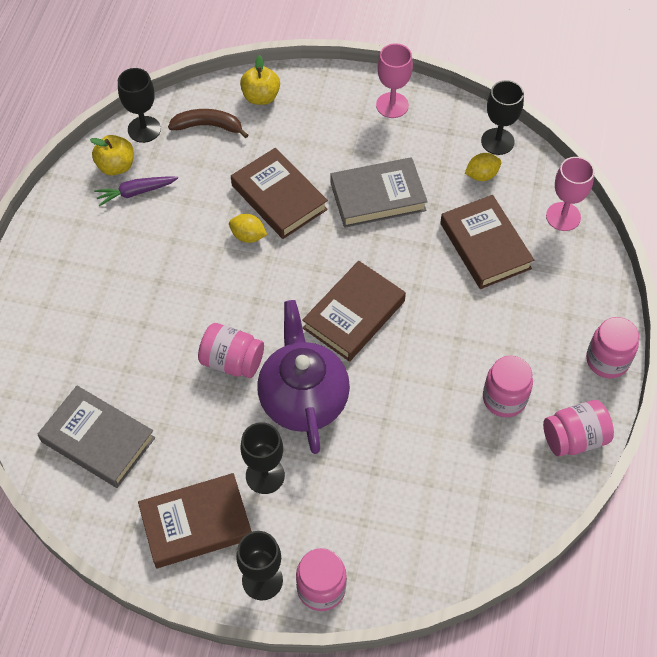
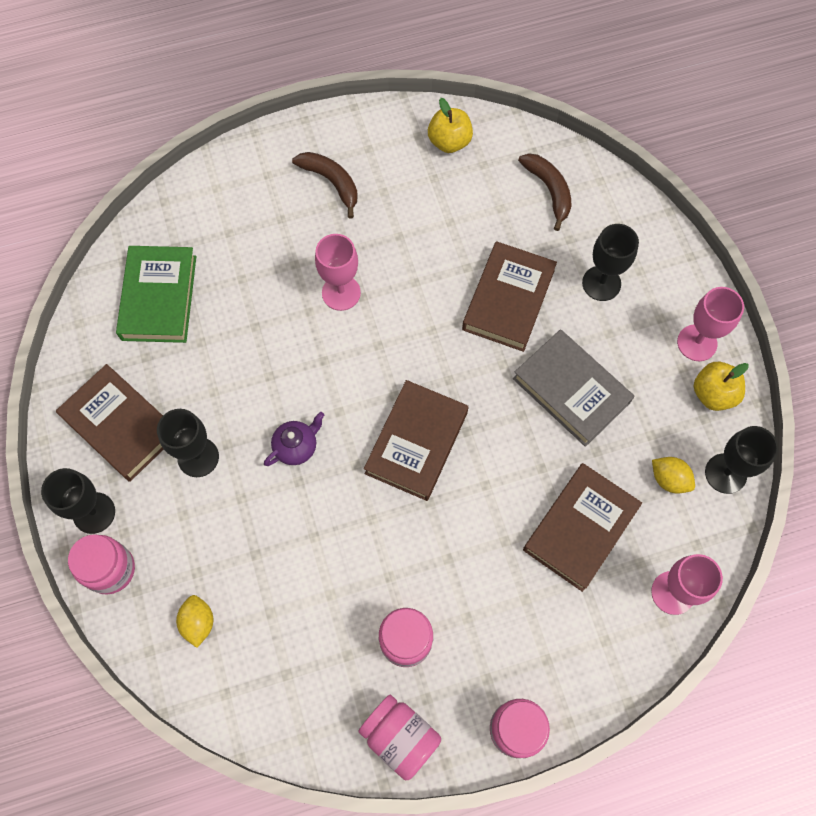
camera: 60 degrees right, 10 degrees up
grey book [38,386,155,488] -> green book [116,246,196,343]
purple carrot [94,176,178,206] -> none
black goblet [118,68,161,143] -> black goblet moved to [582,224,639,301]
pink jar [198,323,264,378] -> none
yellow lemon [229,214,267,243] -> yellow lemon moved to [176,595,213,648]
yellow apple [240,55,280,105] -> yellow apple moved to [694,362,749,411]
purple teapot [257,300,350,454] -> purple teapot [264,412,324,466], size x0.45
brown book [302,261,406,362] -> brown book turned 75 degrees counterclockwise [364,380,468,501]
none -> brown banana [292,152,358,218]
none -> pink goblet [315,234,361,311]

